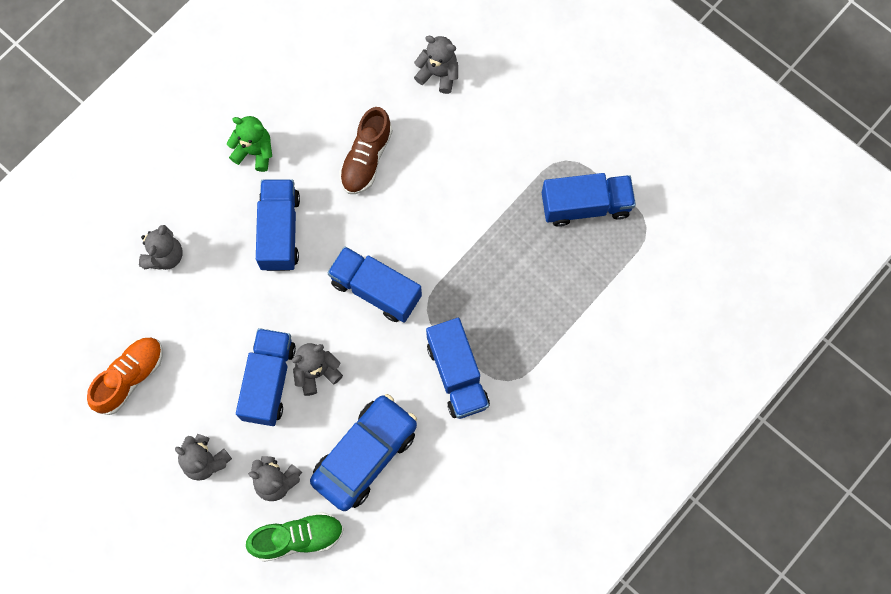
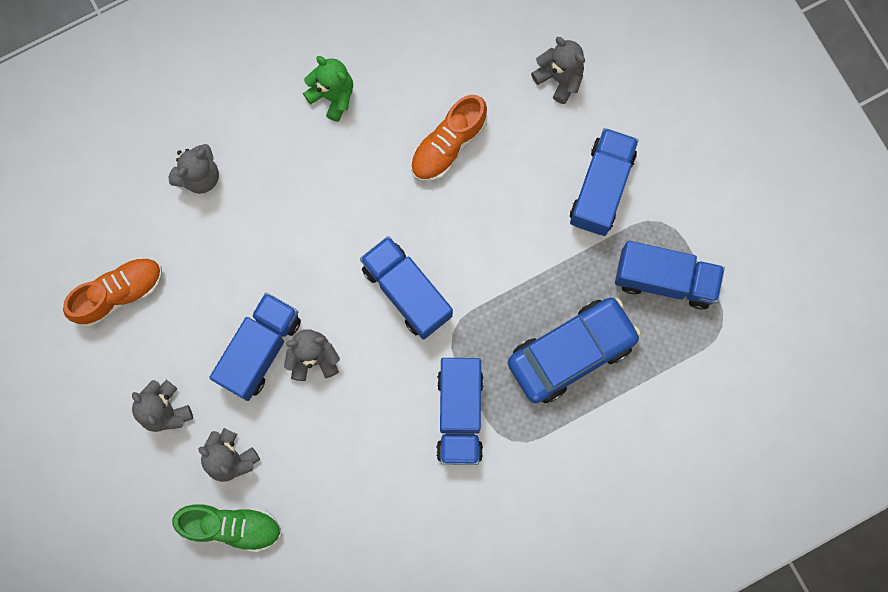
camera: 20 degrees right, 5 degrees up
blue truck [256,179,300,271] -> blue truck moved to [570,128,639,236]
blue car [310,394,417,511] -> blue car moved to [508,297,641,403]
brown shoe [339,107,393,194] -> orange shoe [411,95,488,181]

